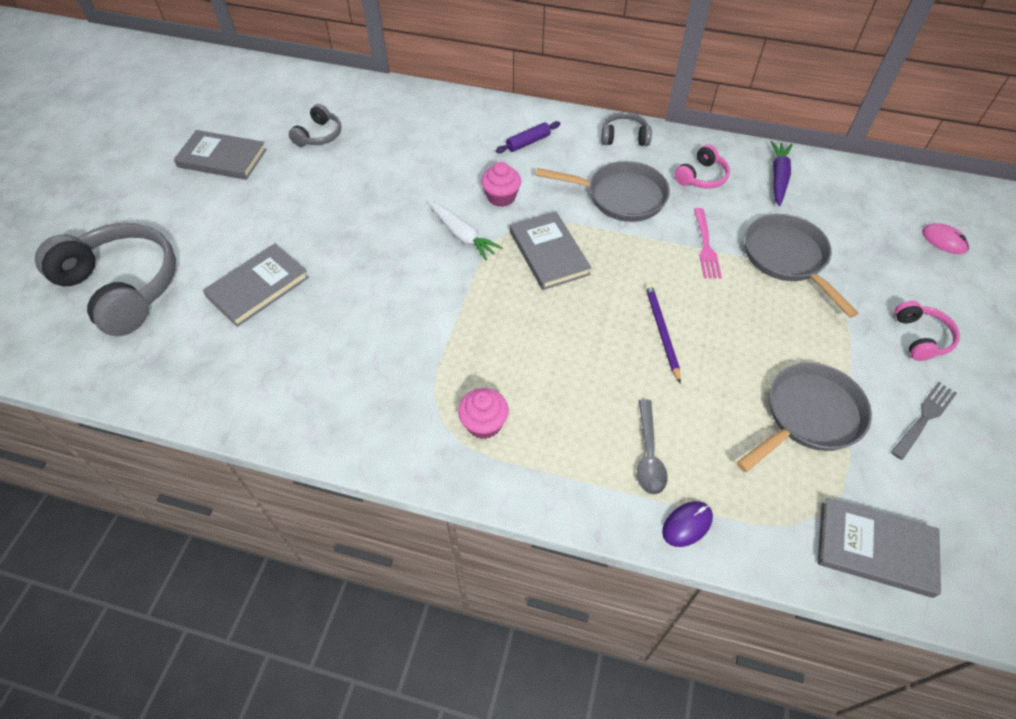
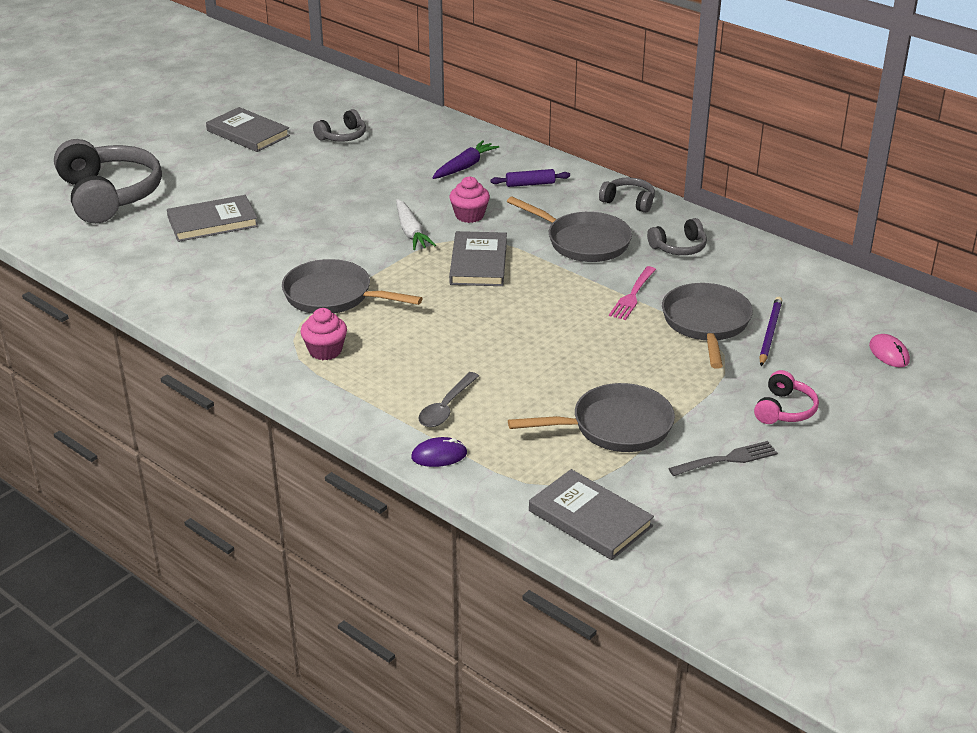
camera: 25 degrees right, 20 degrees down
purple pencil [645,283,681,383] -> purple pencil moved to [759,297,782,366]
pink headphones [674,144,730,189] -> grey headphones [647,218,707,255]
purple carrot [771,141,792,206] -> purple carrot moved to [432,140,499,179]
none -> grey pan [282,259,423,314]

